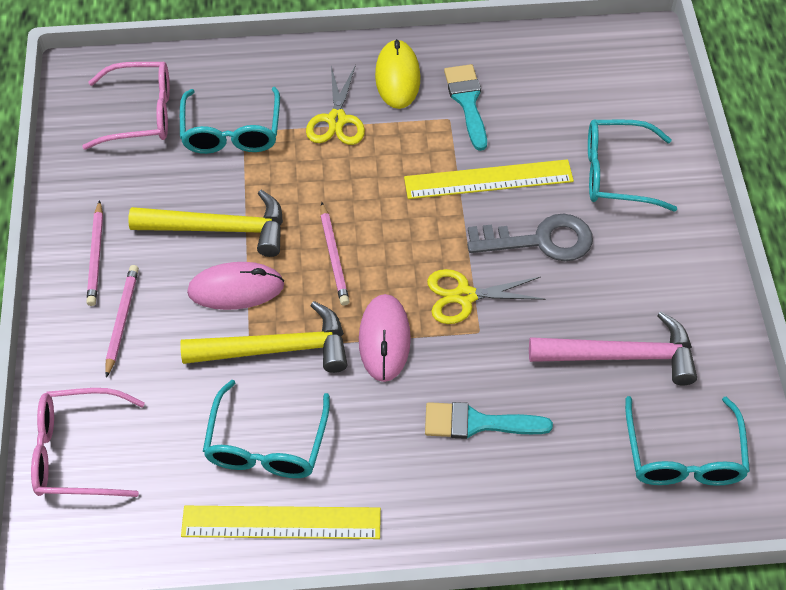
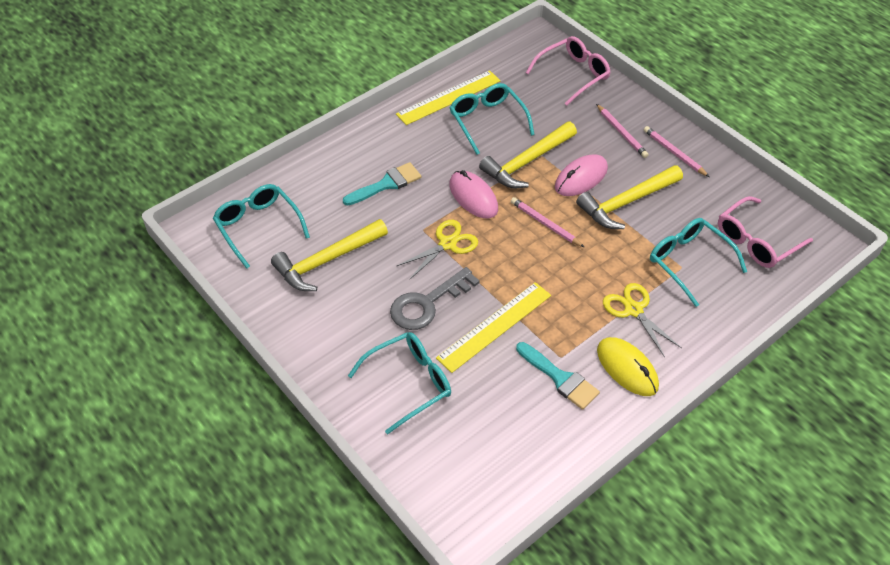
camera: 145 degrees right, 5 degrees down
pink hammer [529,312,697,386] -> yellow hammer [271,219,388,291]

